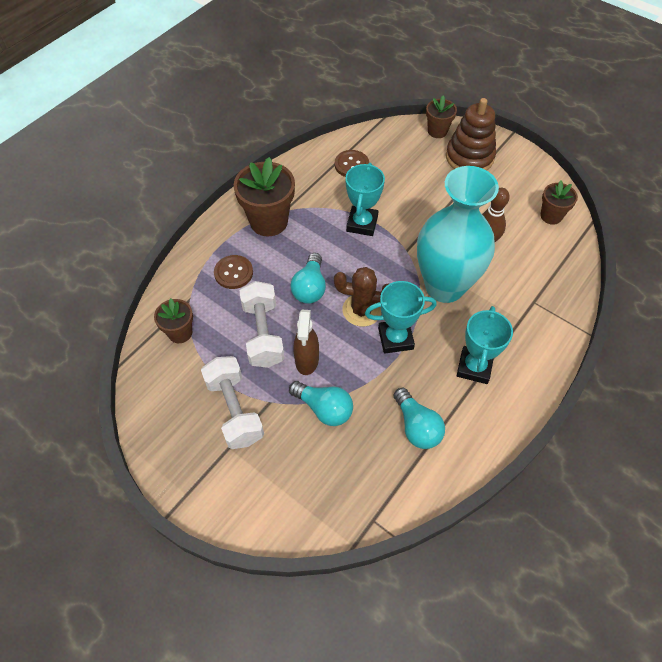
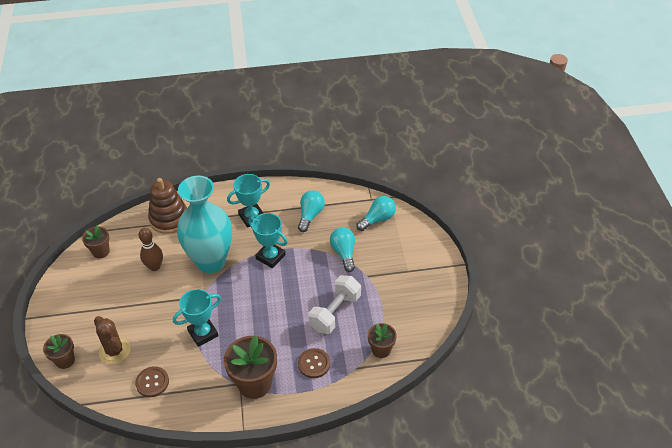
camera: 135 degrees left, 10 degrees down
white dumbbell [201,356,264,449] -> none
turquoise light bulb [290,253,326,304] -> turquoise light bulb moved to [356,196,396,231]
brown spray bottle [293,310,319,375] -> none
brown cactus [334,267,390,327] -> brown cactus moved to [94,316,131,364]
brown stacking toy [446,98,496,170] -> brown stacking toy moved to [148,178,187,234]

